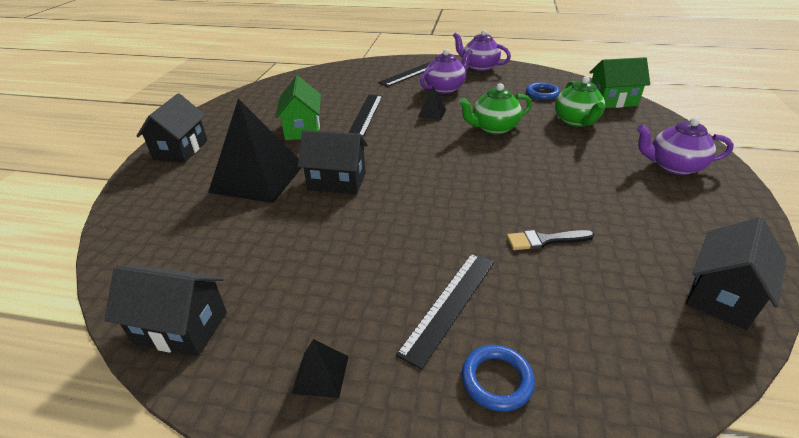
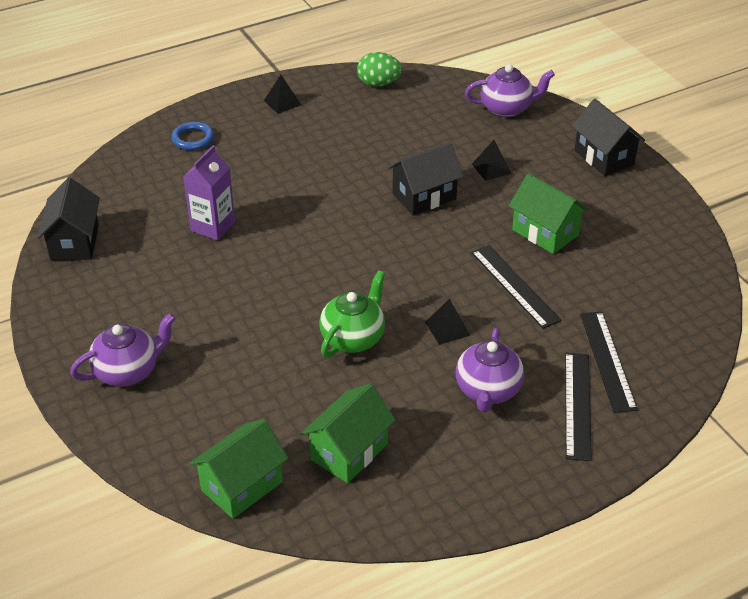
camera: 140 degrees right, 5 degrees up
black house [104,265,227,356] -> green egg [357,52,402,86]
black pyramid [208,99,302,203] -> black pyramid [472,140,511,181], size x0.42
black ruler [396,253,495,370] -> black ruler moved to [580,312,638,413]
purple teapot [453,30,511,71] -> purple teapot moved to [465,64,555,117]
black brush [507,230,594,250] -> purple carton [183,146,235,240]
blue ring [526,82,560,100] -> green house [301,384,396,483]
green teapot [555,76,605,127] -> none

